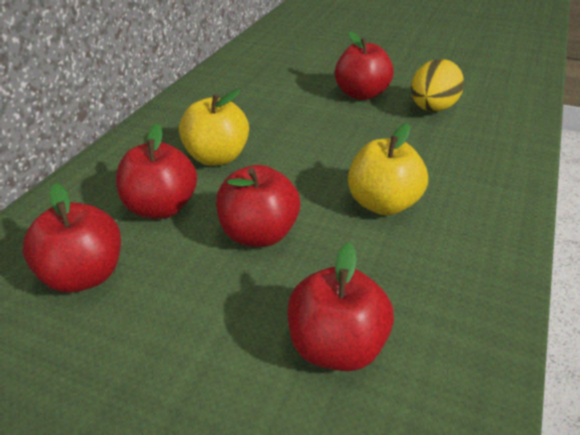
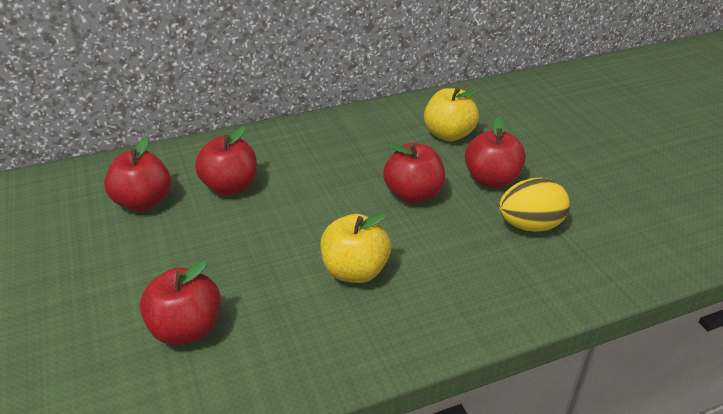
camera: 45 degrees right, 0 degrees up
yellow apple [179,89,249,166] -> yellow apple moved to [424,87,479,141]
red apple [216,165,300,247] -> red apple moved to [383,143,445,203]

